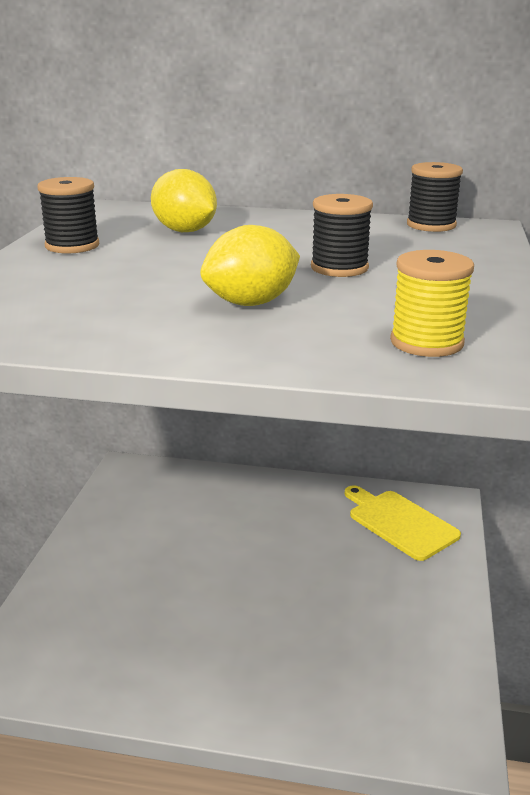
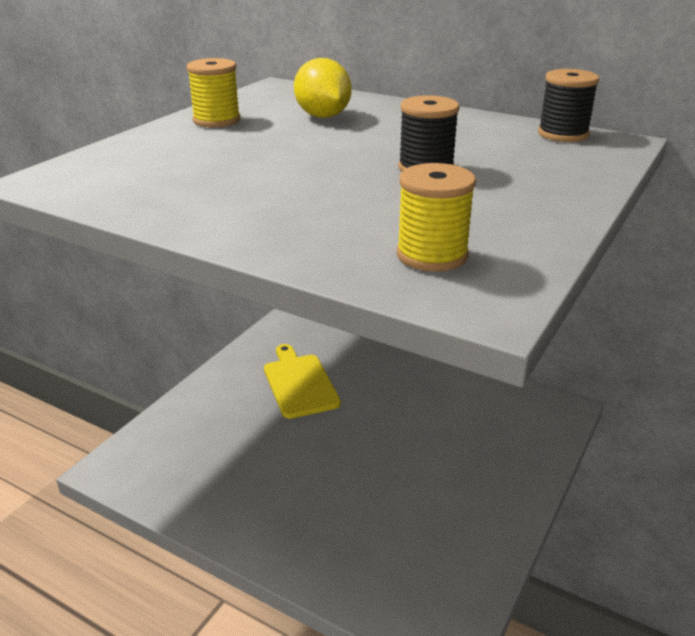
camera: 20 degrees right, 5 degrees up
black spool [37,177,99,253] -> yellow spool [187,58,240,128]
yellow lemon [200,225,300,306] -> none
yellow cutting board [345,485,461,561] -> yellow cutting board moved to [264,344,341,419]

